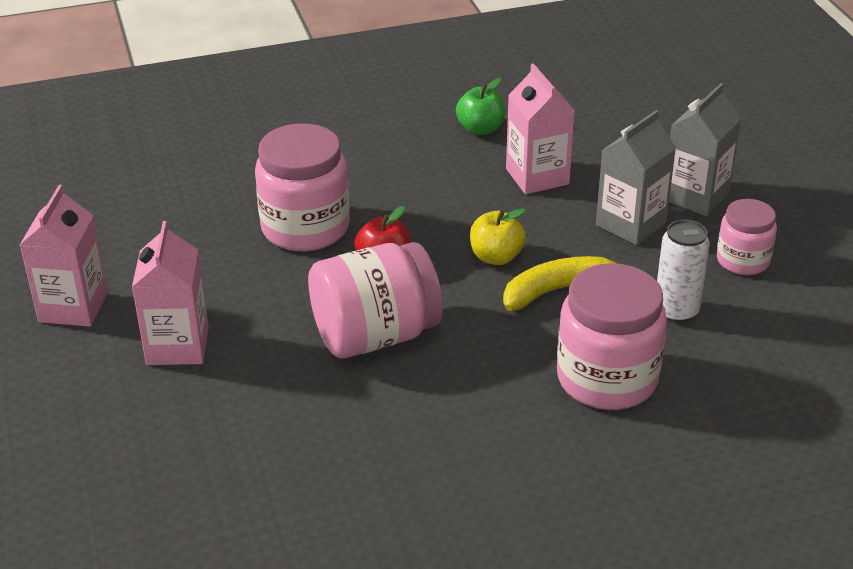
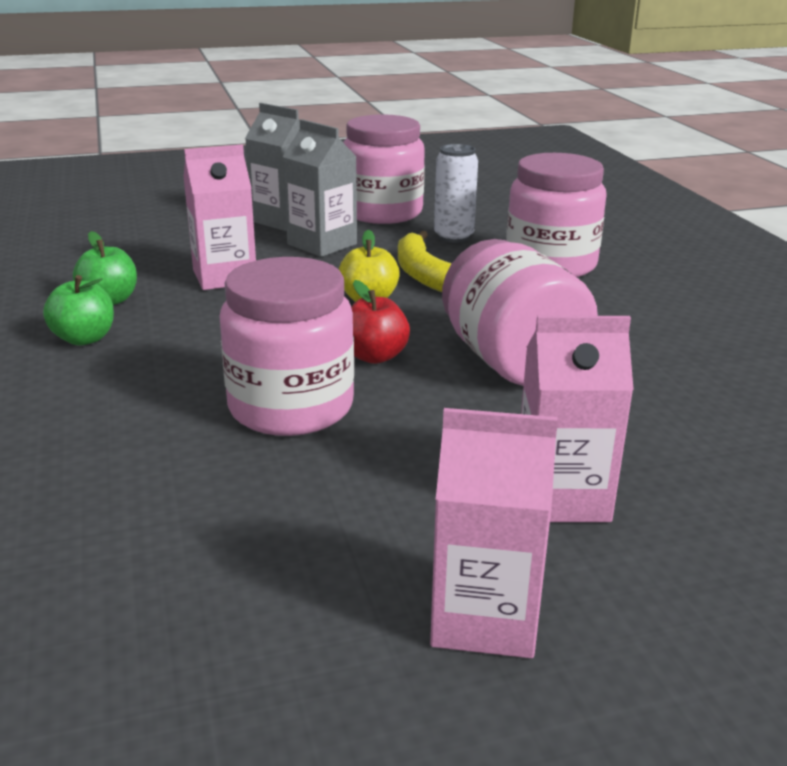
camera: 90 degrees left, 10 degrees down
pink jar [716,199,777,275] -> pink jar [343,114,425,224], size x1.71
none -> green apple [43,275,114,346]

